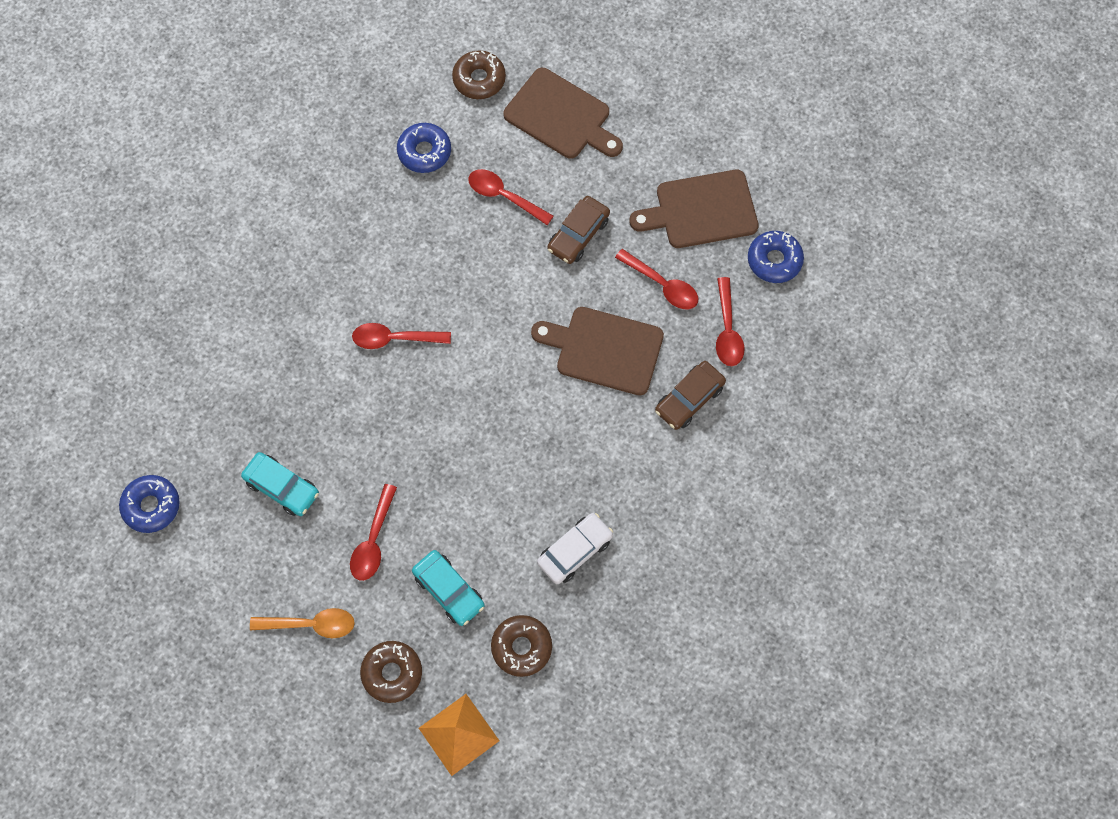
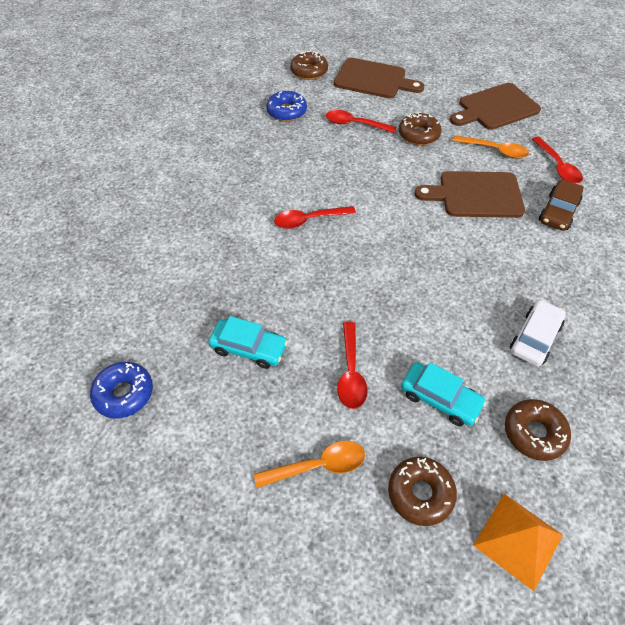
camera: 15 degrees left, 15 degrees down
brown car [547,196,610,264] -> brown donut [399,112,442,145]
red spoon [615,249,698,309] -> orange spoon [453,135,529,159]
blue donut [748,231,804,283] -> none

